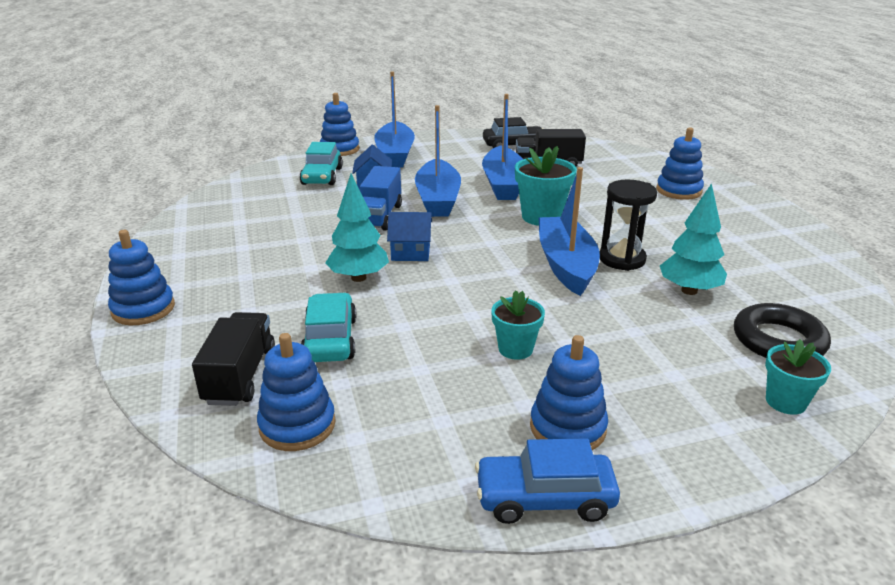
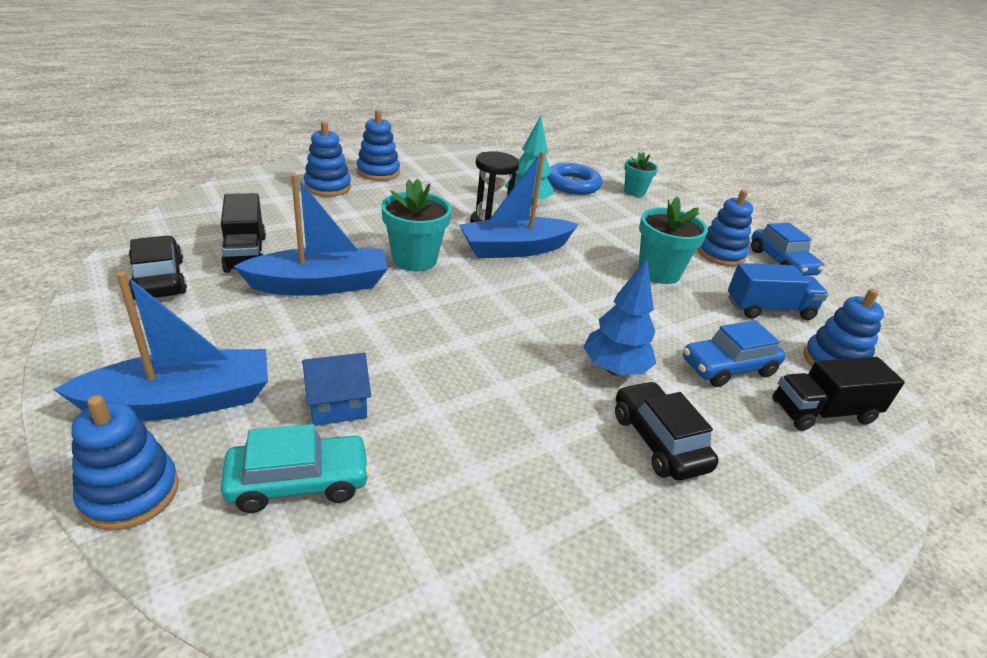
camera: 110 degrees left, 5 degrees up
blue stacking toy [108,230,175,325] -> blue stacking toy moved to [357,110,400,181]
turquoise car [301,292,357,362] -> blue car [683,320,786,387]
turquoise tree [325,174,389,282] -> blue tree [583,259,656,375]
blue truck [360,166,402,231] -> blue truck moved to [728,263,828,320]
blue house [387,212,432,261] -> none
blue boat [415,105,461,217] -> none
turquoise flower pot [491,290,545,360] -> turquoise flower pot [638,197,708,284], size x1.57
black ring [734,303,831,358] -> blue ring [547,163,602,195]
none -> black car [615,381,719,481]

